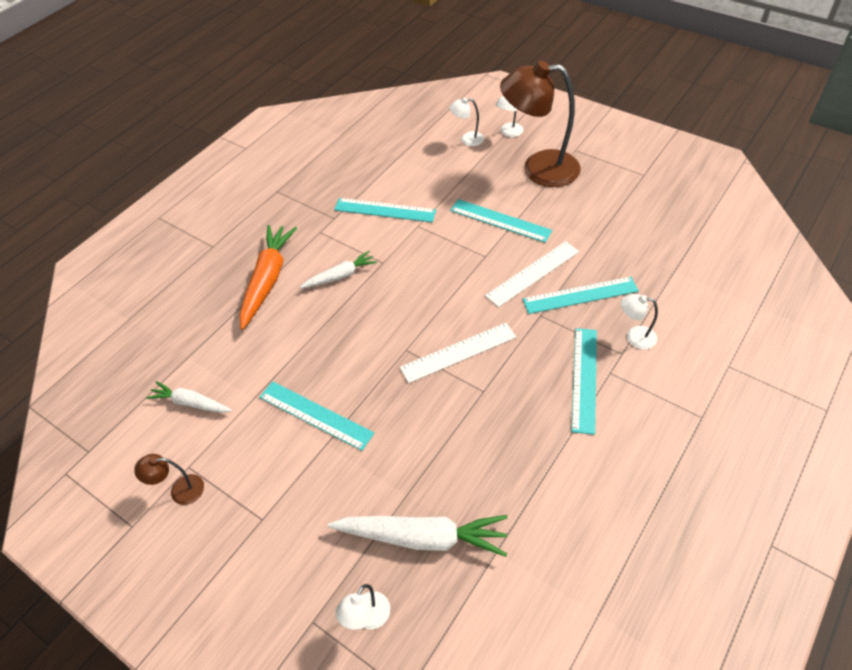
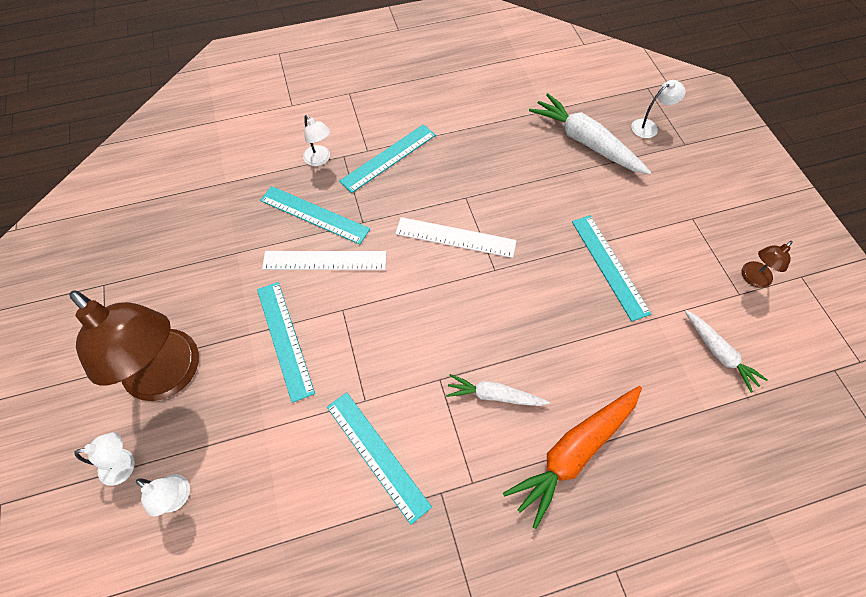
camera: 145 degrees left, 10 degrees up
brown lamp [134,454,204,505] -> brown lamp turned 105 degrees clockwise [742,241,793,288]

